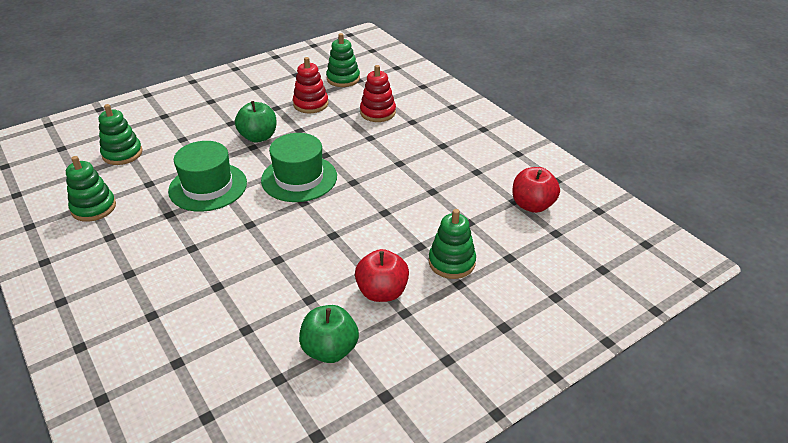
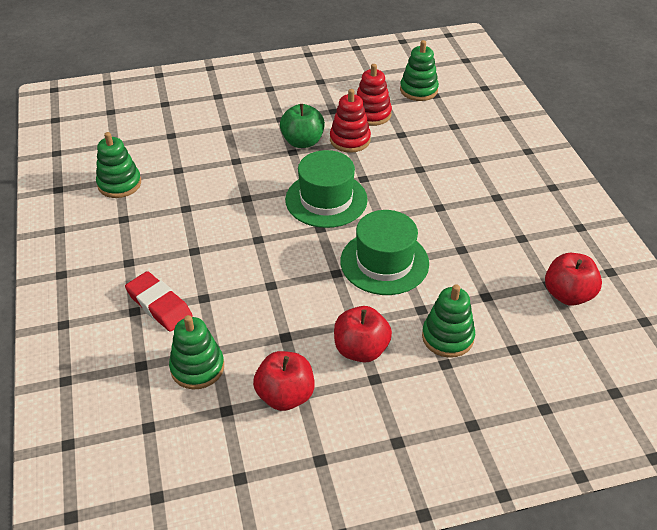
camera: 20 degrees right, 5 degrees up
green stacking toy [99,104,143,165] -> green stacking toy moved to [169,315,224,389]
green hat [168,141,247,212] -> green hat moved to [341,210,429,295]
green apple [299,305,359,363] -> red apple [253,351,315,411]
red stacking toy [360,65,396,122] -> red stacking toy moved to [330,89,371,153]
none -> red eraser [125,271,192,332]

